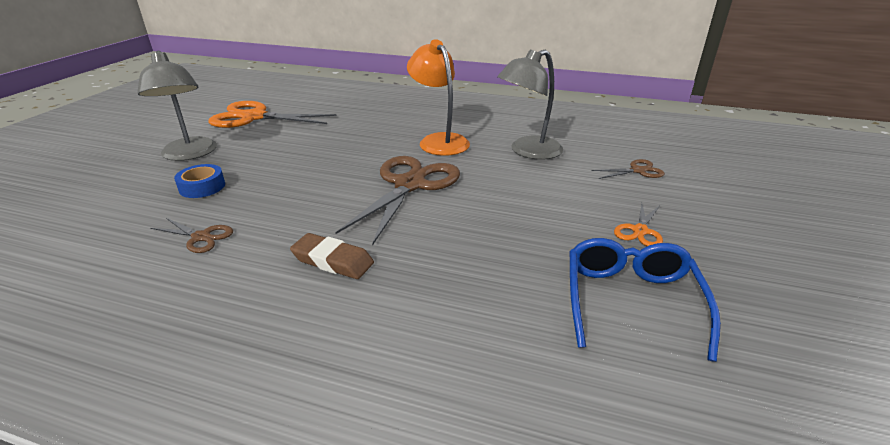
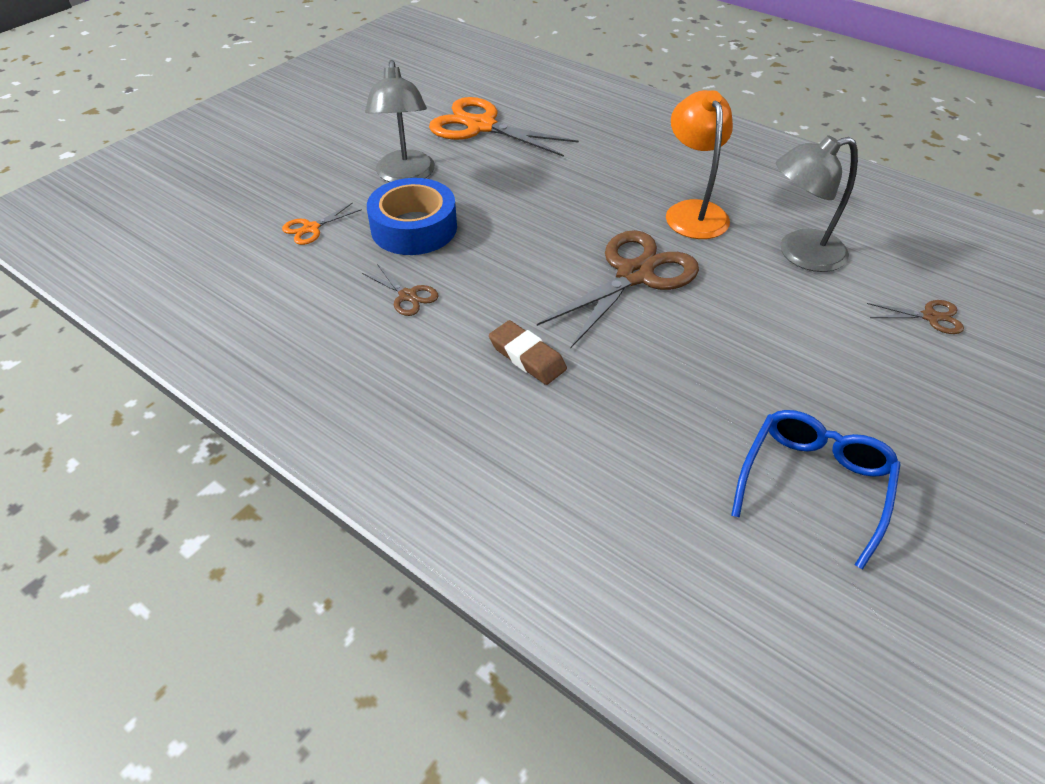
camera: 20 degrees right, 15 degrees up
blue tape [174,164,225,198] -> blue tape [367,178,457,255], size x1.84
orange scissors [614,203,663,246] -> orange scissors moved to [282,202,362,245]

